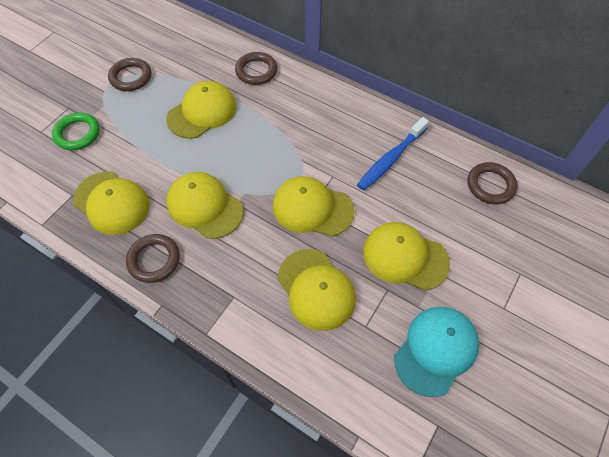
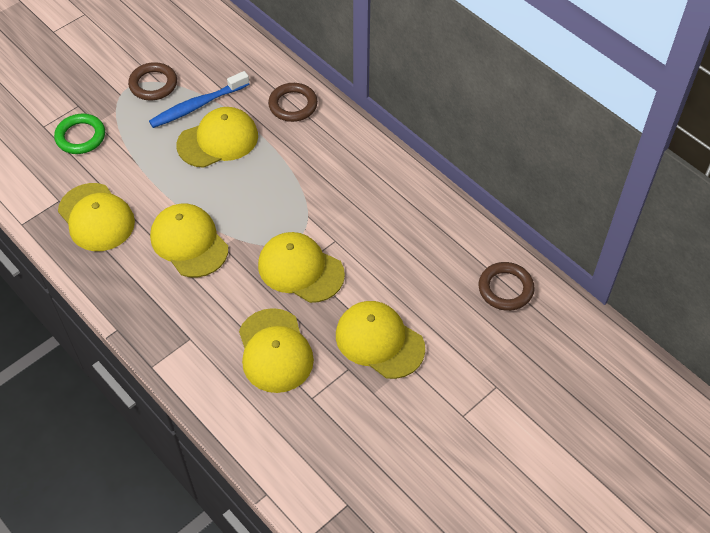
camera: 15 degrees right, 5 degrees down
brown ring [126,234,180,283] -> none
blue toothbrush [357,117,429,191] -> blue toothbrush moved to [149,71,249,128]
turquoise cap [394,307,479,397] -> none

